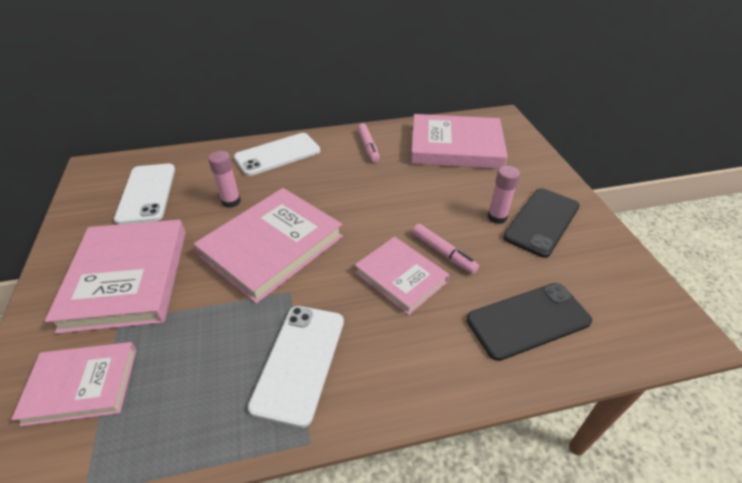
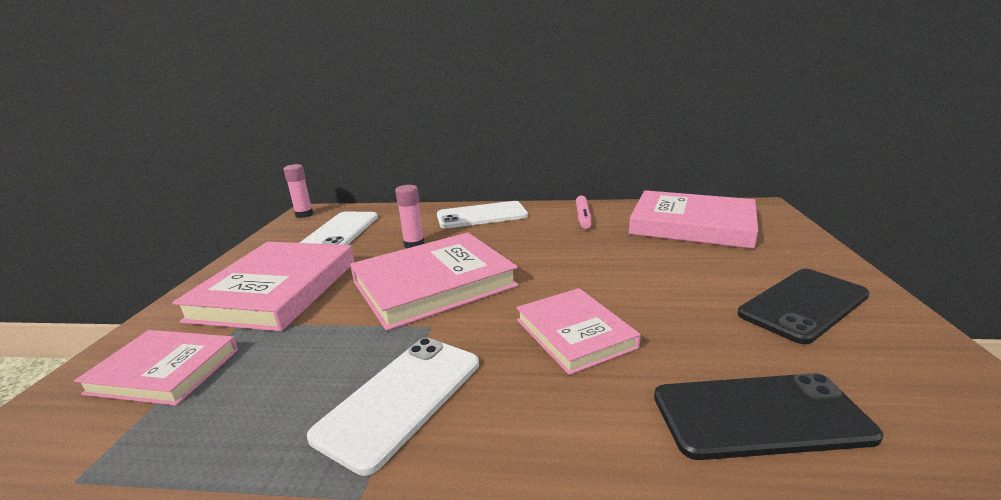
camera: 20 degrees right, 20 degrees down
pink marker [412,224,479,274] -> none
pink glue stick [488,166,520,224] -> pink glue stick moved to [284,164,313,218]

